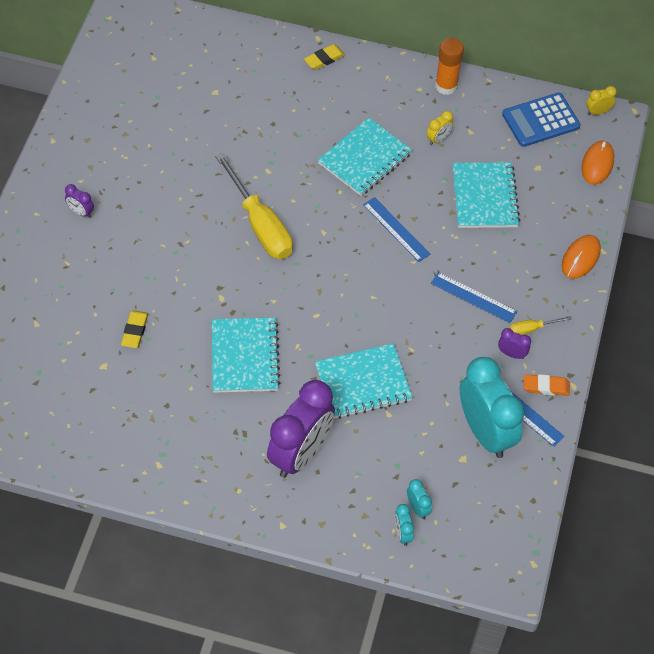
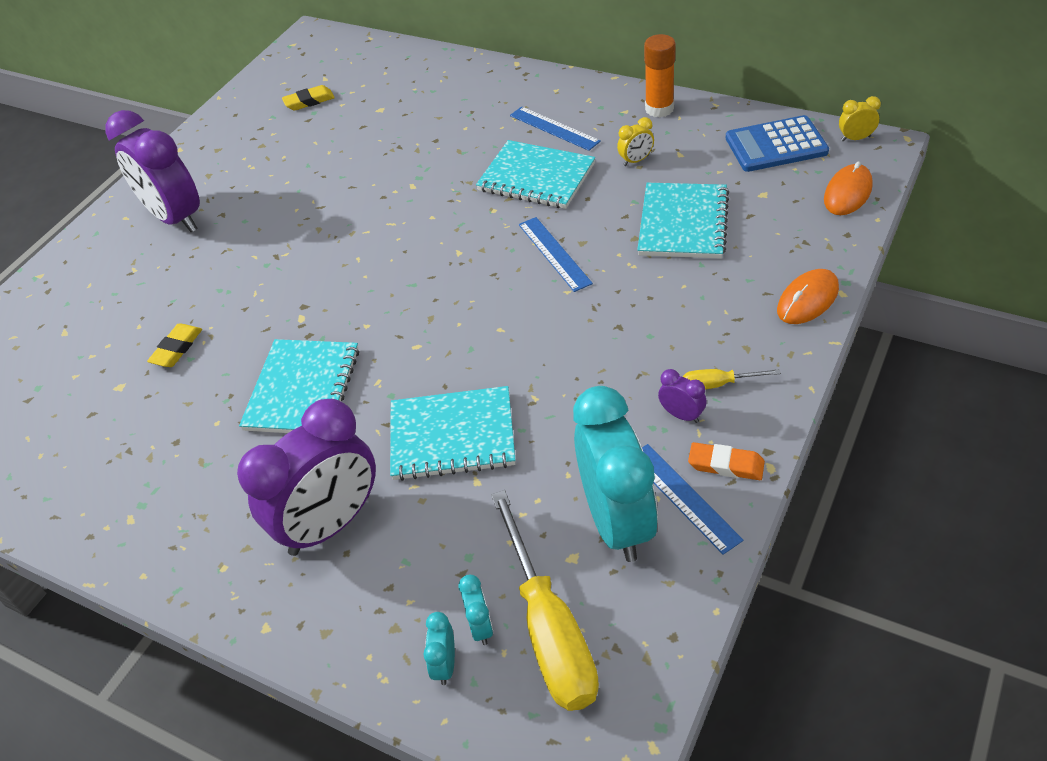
camera: 20 degrees right, 10 degrees down
purple clock [65,184,94,218] -> purple clock [105,110,200,232], size x2.50
yellow screwdriver [215,153,293,259] -> yellow screwdriver moved to [491,490,599,711]
yellow eraser [304,44,345,70] -> yellow eraser moved to [282,85,335,111]
turquoise notebook [318,117,412,196] -> turquoise notebook turned 60 degrees clockwise [476,140,595,209]
blue ruler [431,272,517,323] -> blue ruler moved to [510,107,601,151]

